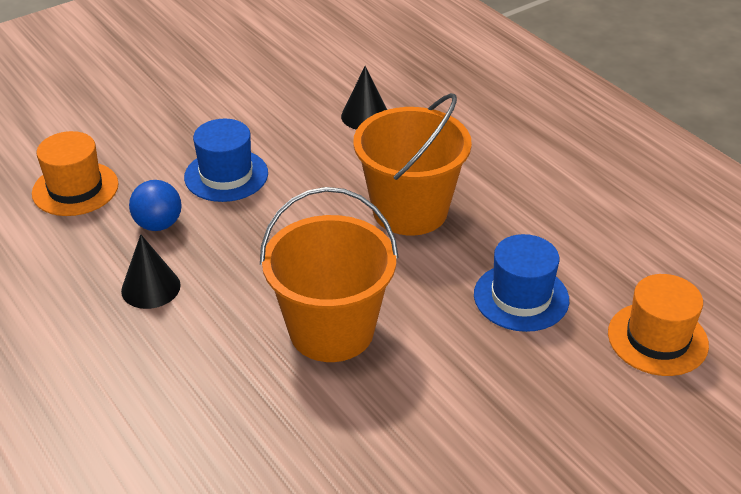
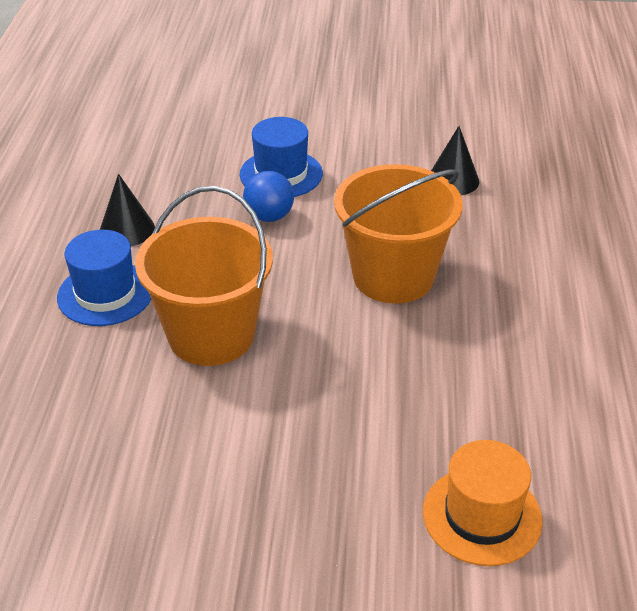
camera: 40 degrees right, 0 degrees up
orange hat [32,131,119,216] -> none
blue ball [129,180,182,231] -> blue ball moved to [243,171,294,222]
blue hat [474,234,569,332] -> blue hat moved to [57,230,151,326]

